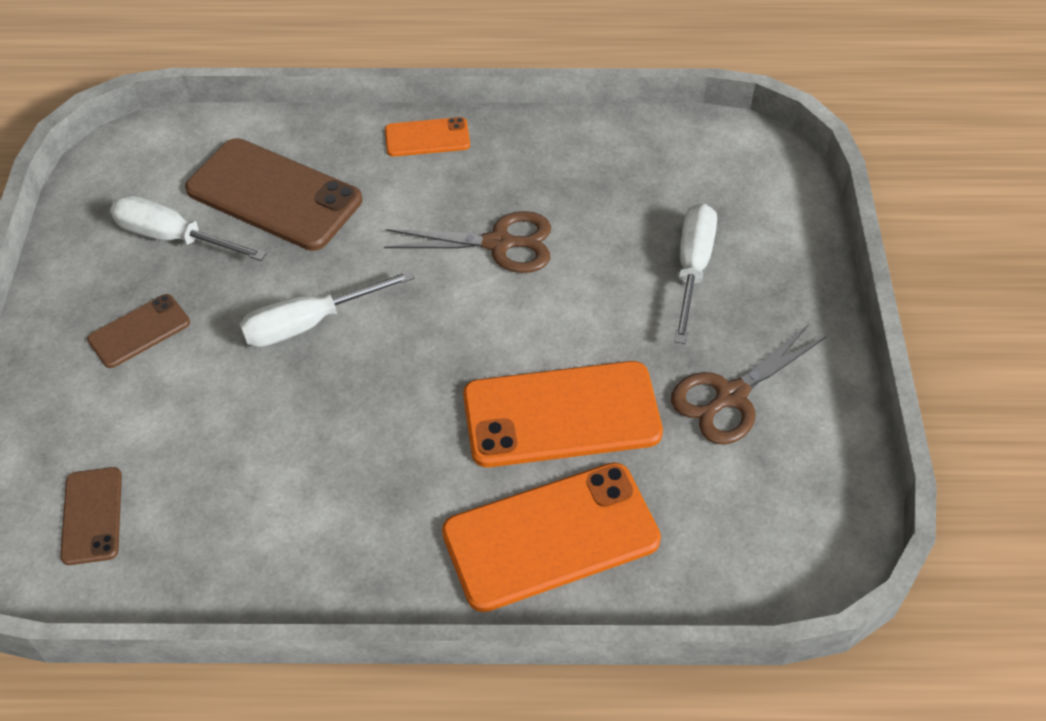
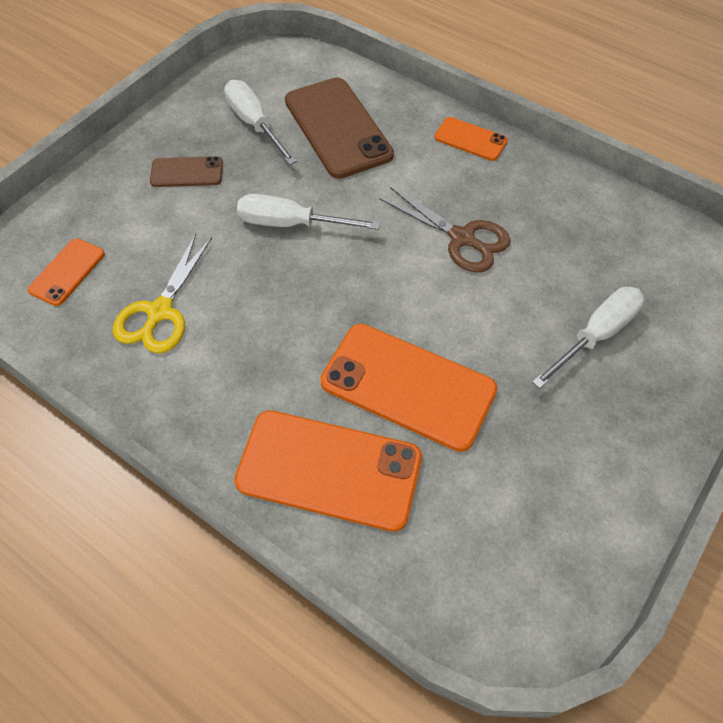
camera: 35 degrees right, 5 degrees up
brown phone [60,467,122,565] -> orange phone [27,238,105,306]
brown scissors [671,324,827,445] -> none
none -> yellow scissors [113,234,212,353]

